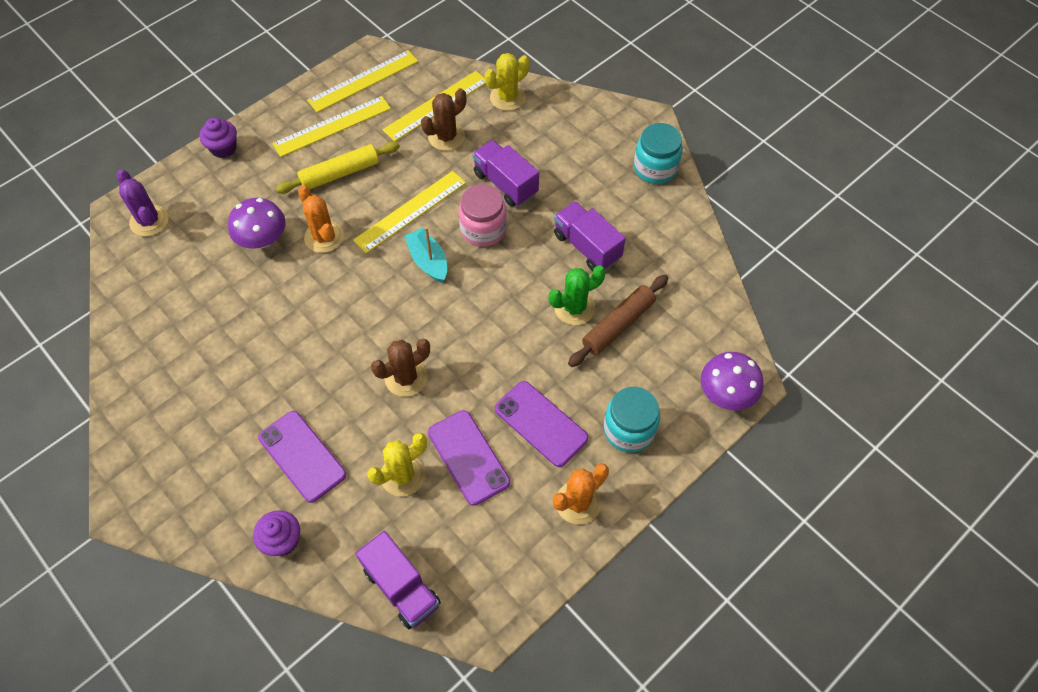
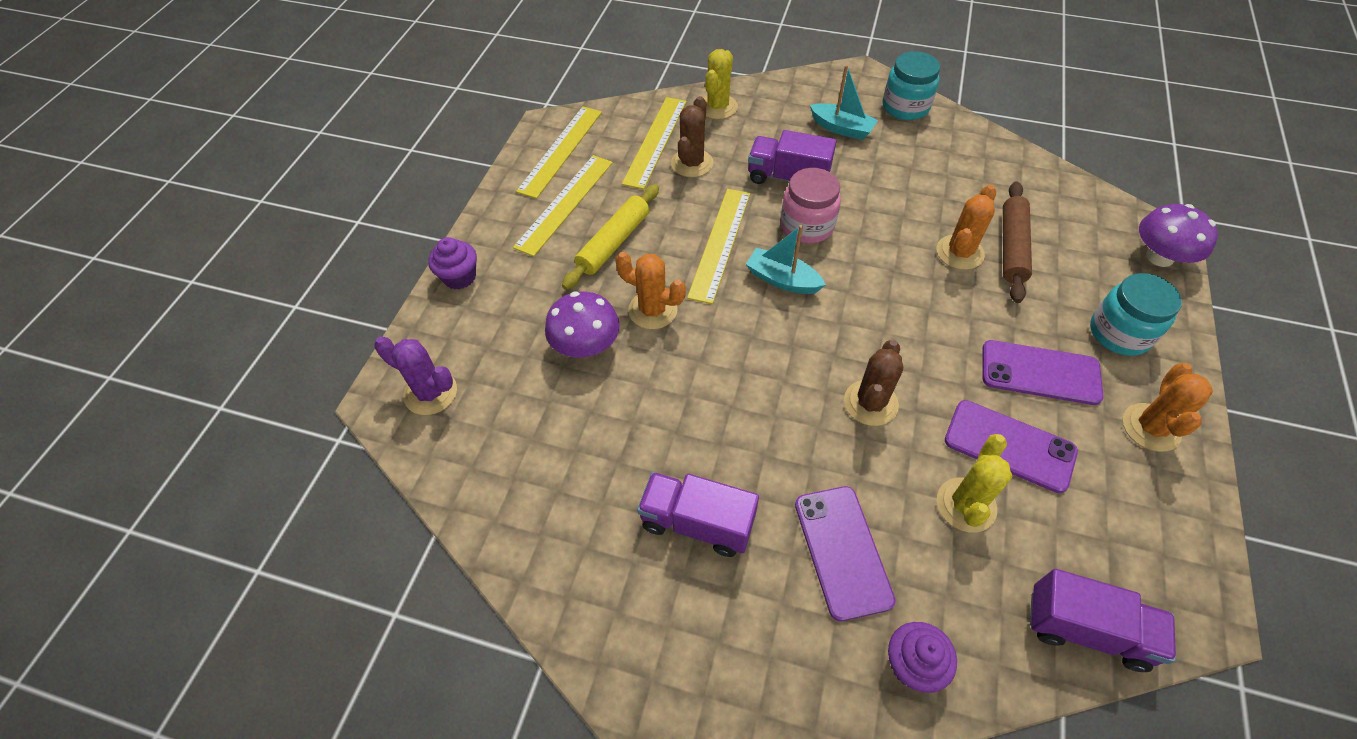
camera: 30 degrees left, 5 degrees down
purple phone [258,411,346,503] -> purple phone turned 60 degrees clockwise [795,486,896,621]
green cactus [549,265,606,325] -> orange cactus [937,185,996,270]
purple truck [554,201,626,271] -> purple truck moved to [637,472,759,557]
none -> turquoise boat [810,65,878,140]

